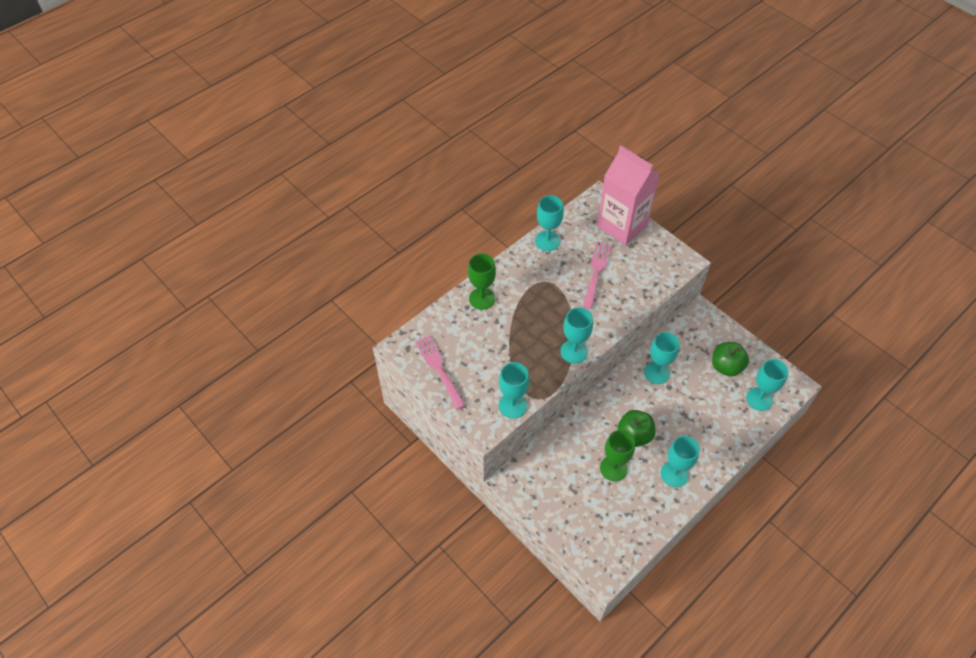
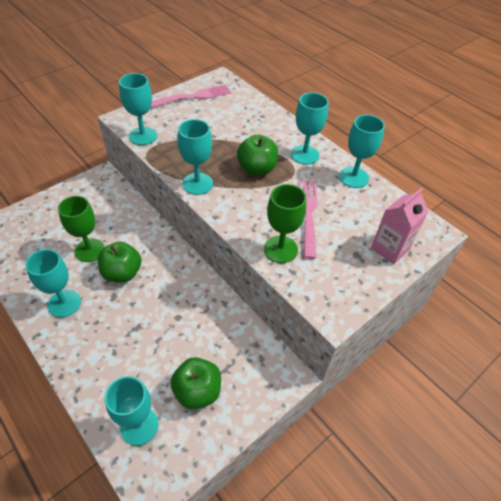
camera: 90 degrees right, 5 degrees down
green goblet [468,254,496,310] -> green goblet moved to [264,184,306,263]
pink fork [583,242,611,310] -> pink fork turned 105 degrees counterclockwise [298,180,318,259]
pink carton [597,145,660,245] -> pink carton [371,188,429,264], size x0.56
turquoise goblet [644,332,679,384] -> turquoise goblet moved to [291,93,329,165]
none -> green apple [237,134,278,176]

